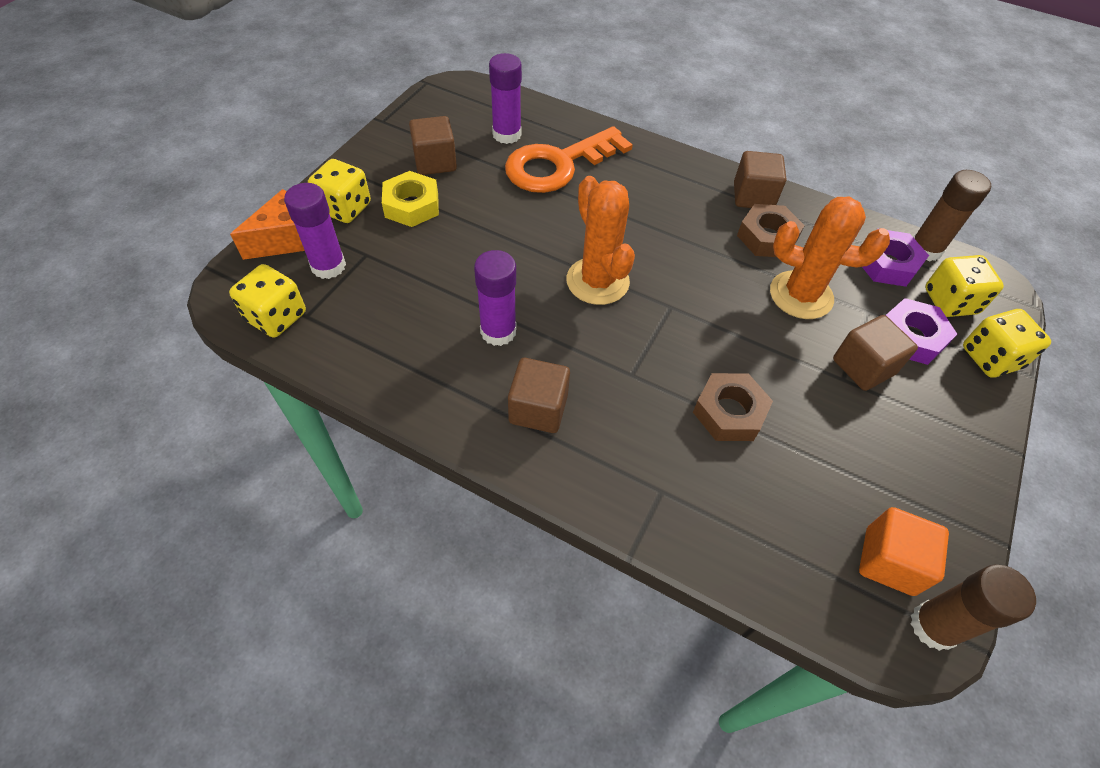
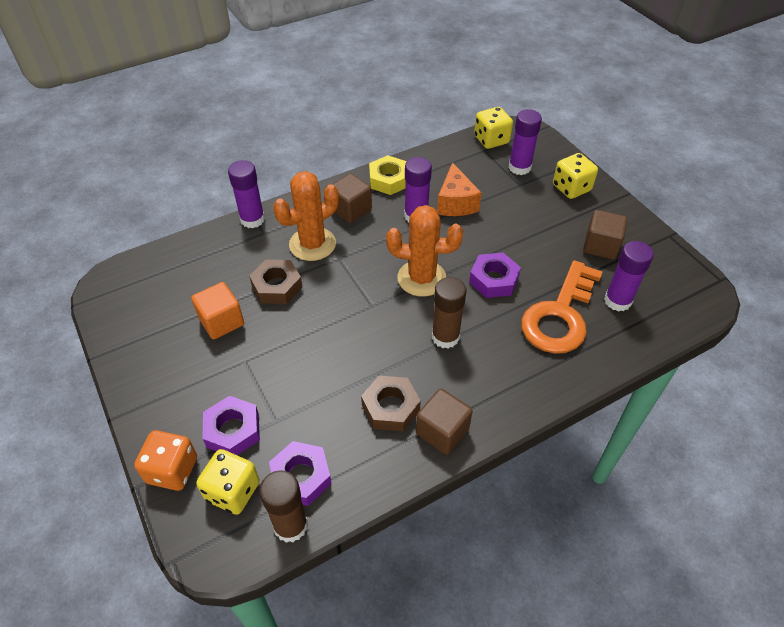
camera: 125 degrees right, 5 degrees down
orange cheese [230,189,305,260] -> orange cheese moved to [437,162,482,216]
yellow nut [382,171,439,227] -> yellow nut moved to [369,155,407,195]
orange key [505,126,633,193] -> orange key turned 150 degrees counterclockwise [521,260,603,354]
orange cactus [770,197,890,319] -> orange cactus moved to [273,171,339,261]
brown cube [833,315,918,391] -> none
orange cube [859,507,949,596] -> orange cube moved to [191,282,244,339]
brown glue stick [911,564,1036,651] -> brown glue stick moved to [432,277,466,348]
yellow dice [963,309,1051,378] -> orange dice [134,430,197,491]
none -> purple glue stick [228,160,265,228]
none -> purple nut [469,253,521,298]

